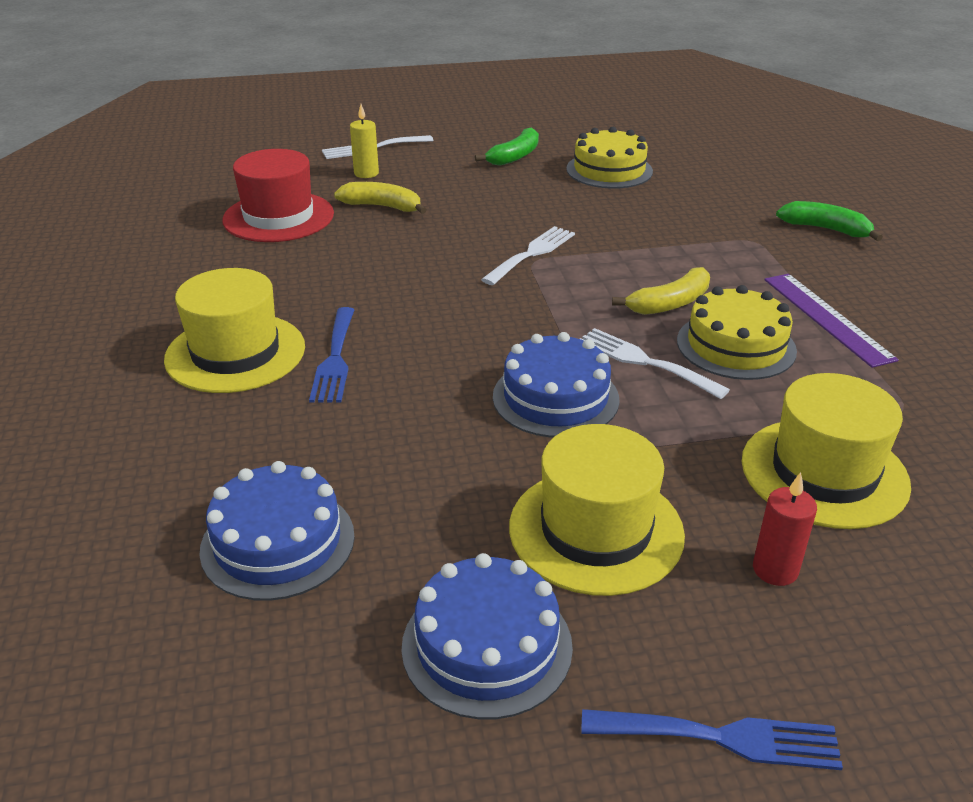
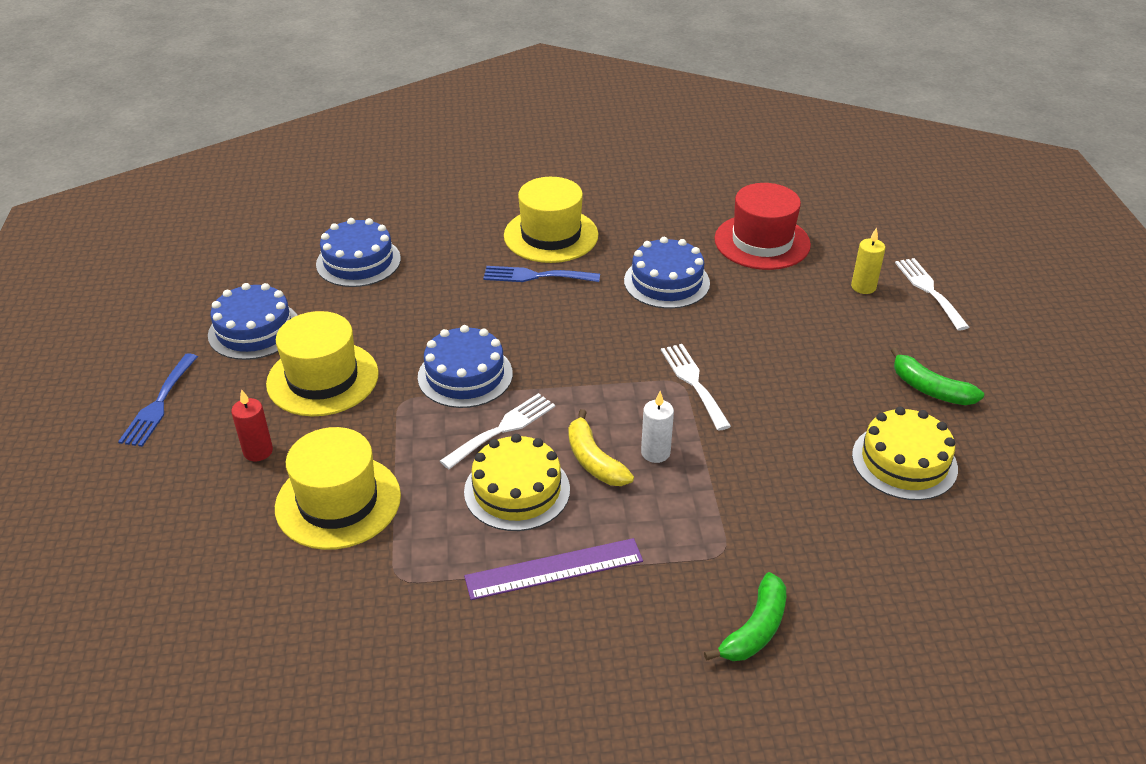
camera: 95 degrees right, 5 degrees up
yellow banana [334,182,427,214] -> none
white fork [481,226,575,285] -> white fork turned 150 degrees counterclockwise [661,344,731,431]
none -> blue cake [624,237,710,309]
none -> white candle [641,391,674,463]

